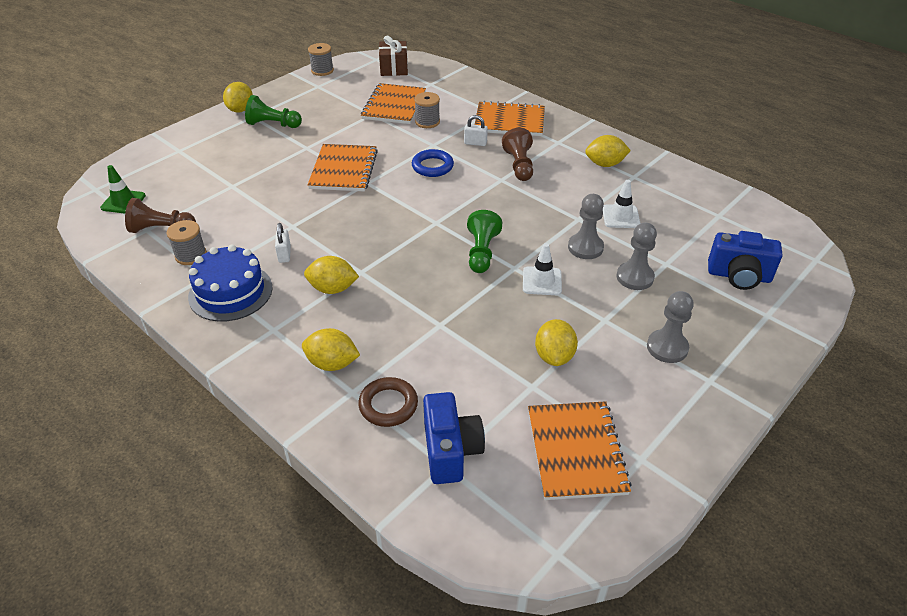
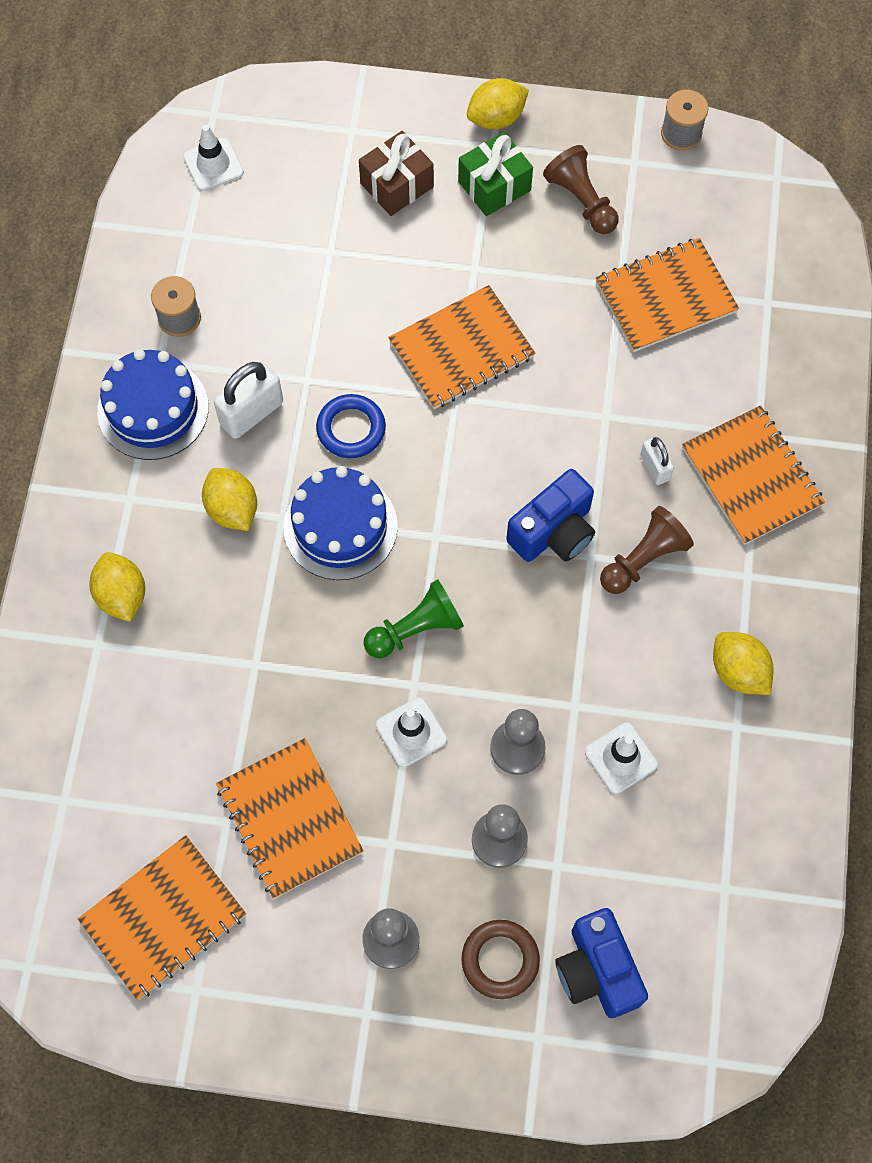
camera: 55 degrees right, 25 degrees up
green traffic cone [100,165,146,214] -> white traffic cone [183,125,244,191]
brown pawn [125,198,196,233] -> brown pawn moved to [543,145,619,234]
green pawn [245,95,302,128] -> green gift [458,132,533,216]
white padlock [275,223,291,263] -> white padlock [214,362,283,439], size x1.71
brown ring [358,377,418,427] -> brown ring moved to [461,920,540,999]
brown gift [379,36,408,76] -> brown gift moved to [359,131,434,216]
blue ring [412,149,454,177] -> blue ring moved to [316,394,386,458]
grey spool [414,92,440,128] -> none
blue camera [423,392,485,484] -> blue camera moved to [506,469,595,562]
yellow lemon [535,319,578,366] -> orange notebook [216,738,364,899]
none -> blue cake [283,466,398,580]

